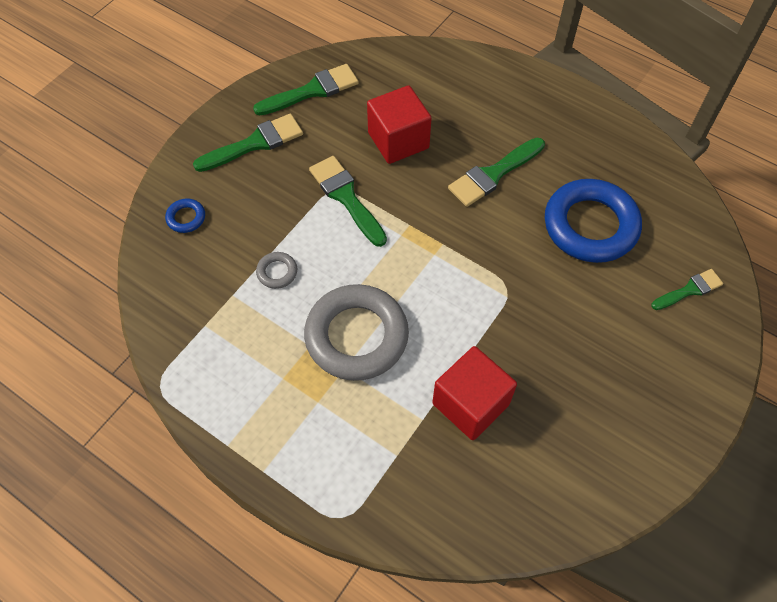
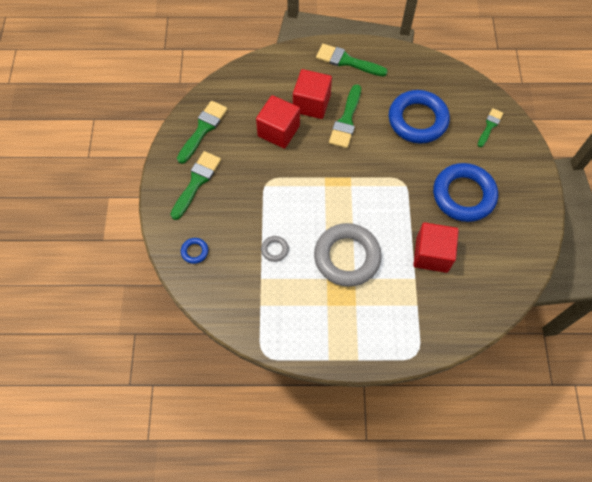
camera: 35 degrees left, 5 degrees up
green brush [309,156,387,247] -> green brush moved to [316,44,388,76]
none -> red cube [293,69,332,119]
none -> blue ring [433,163,498,222]

